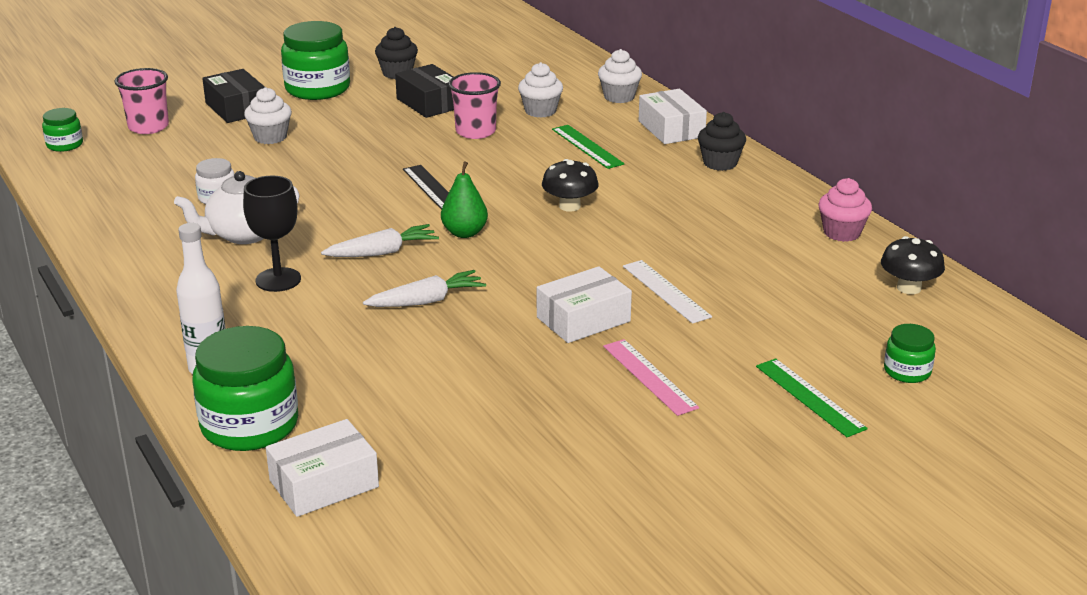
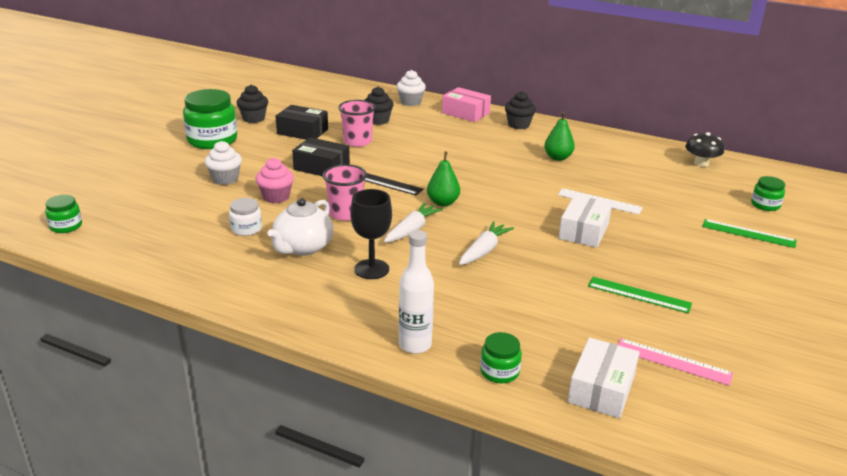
camera: 35 degrees left, 0 degrees up
pink cup [115,68,169,134] -> pink cup moved to [323,164,367,221]
green jar [193,326,298,451] -> green jar [480,332,522,383], size x0.51
black box [202,69,265,123] -> black box moved to [292,137,350,176]
white cupcake [518,62,563,118] -> black cupcake [365,87,394,125]
black mushroom [542,159,599,212] -> none
green ruler [552,125,624,169] -> green ruler moved to [588,277,692,313]
pink ruler [603,339,699,416] -> pink ruler moved to [618,338,733,386]
white box [638,89,707,144] -> pink box [442,87,491,122]
pink cupcake [818,178,872,242] -> pink cupcake moved to [256,158,294,203]
none -> green pear [544,112,575,161]

